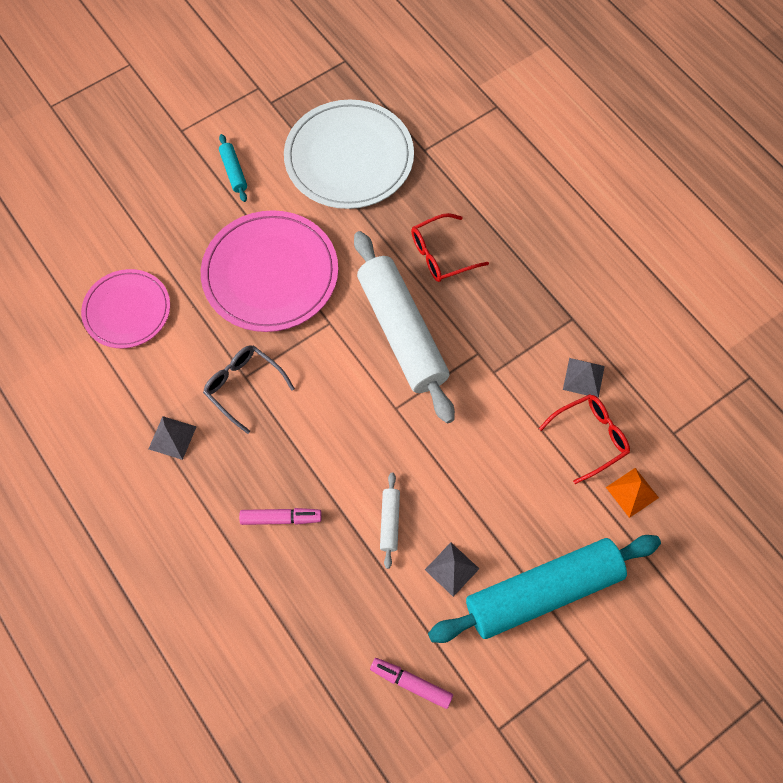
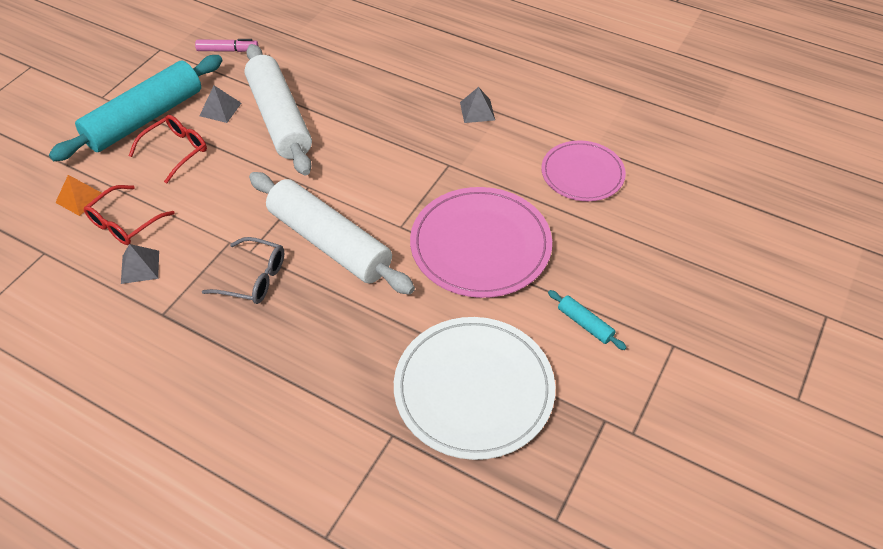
camera: 155 degrees right, 15 degrees down
grey glasses [203,345,295,434] -> grey glasses moved to [202,237,284,304]
pink marker [239,508,322,525] -> none
white rolling pin [380,473,400,569] -> white rolling pin [244,44,312,175], size x2.49
red glasses [411,213,489,282] -> red glasses moved to [129,115,207,184]

